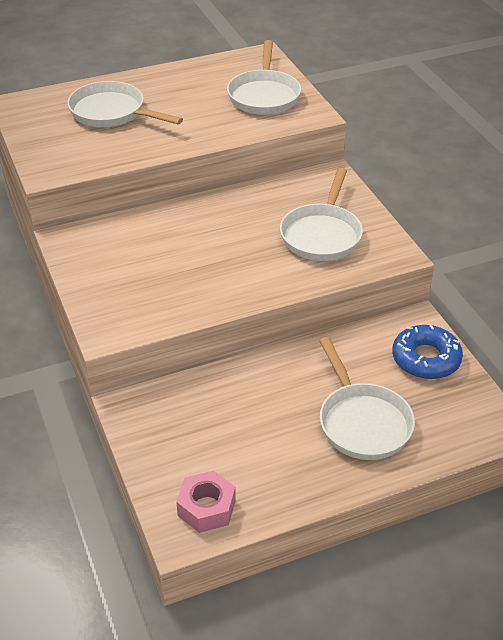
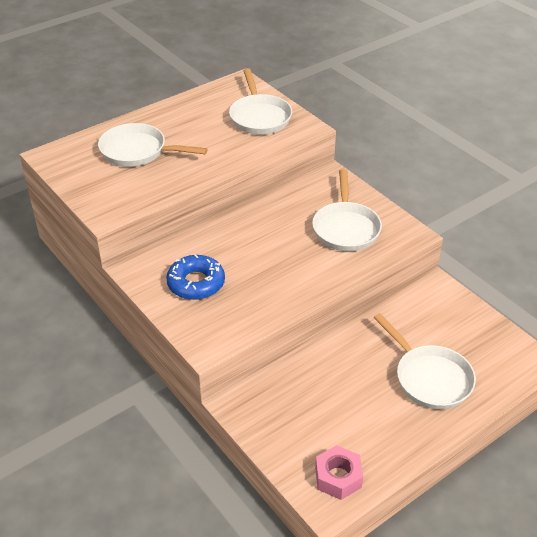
camera: 15 degrees left, 0 degrees up
blue donut [392,325,463,379] -> blue donut moved to [166,254,225,300]

